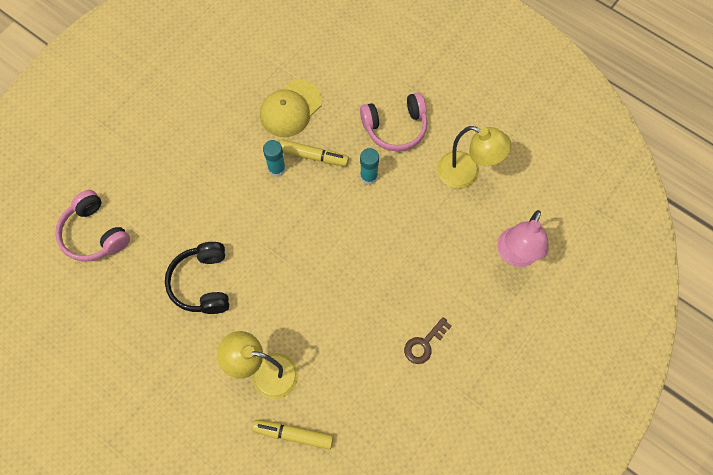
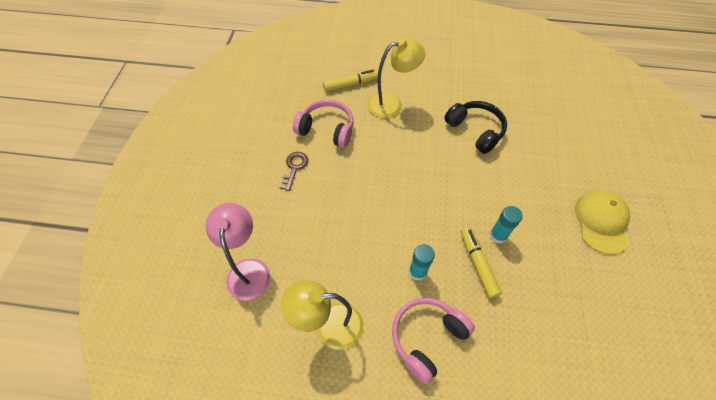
camera: 150 degrees right, 10 degrees down
pink headphones [55,190,130,262] -> pink headphones moved to [293,99,354,148]
yellow cap [260,80,322,137] -> yellow cap moved to [575,190,630,254]
yellow marker [279,140,349,167] -> yellow marker turned 90 degrees clockwise [461,227,502,298]

